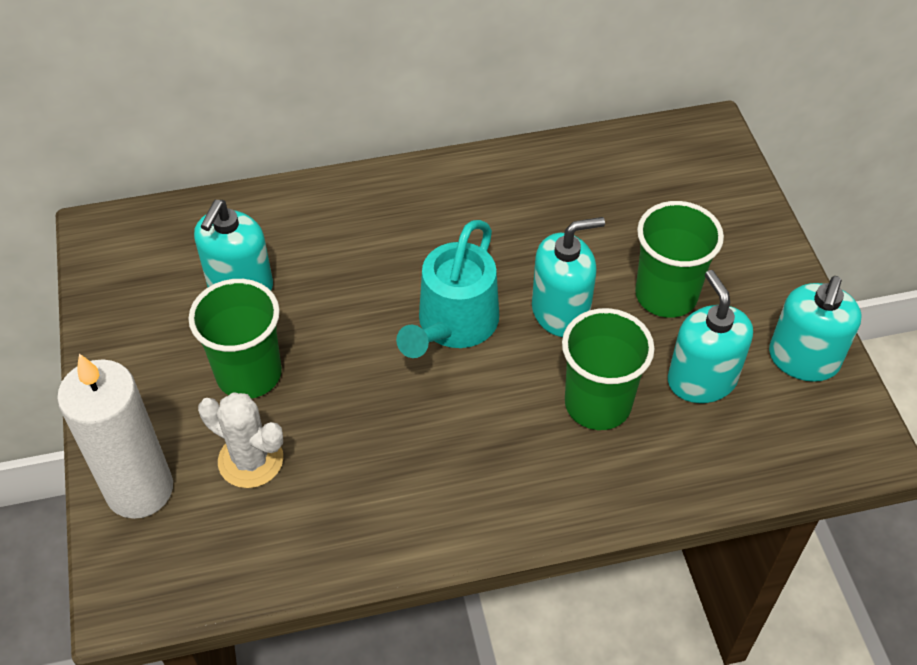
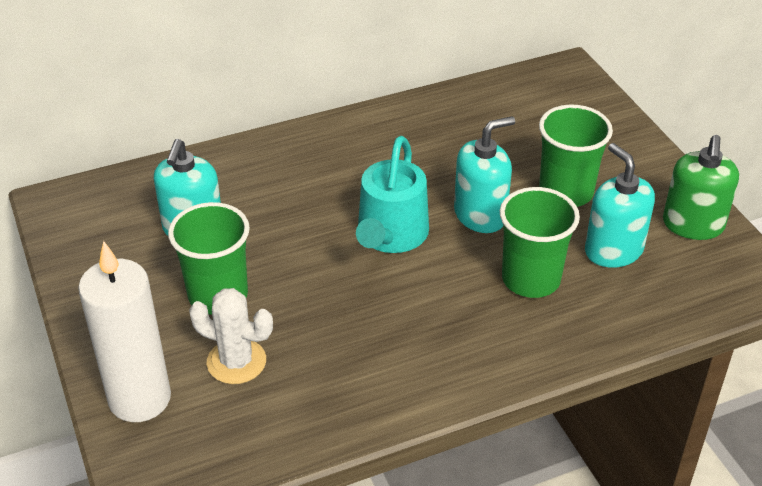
camera: 10 degrees left, 10 degrees down
turquoise soap dispenser [769,276,862,382] -> green soap dispenser [663,135,739,240]

